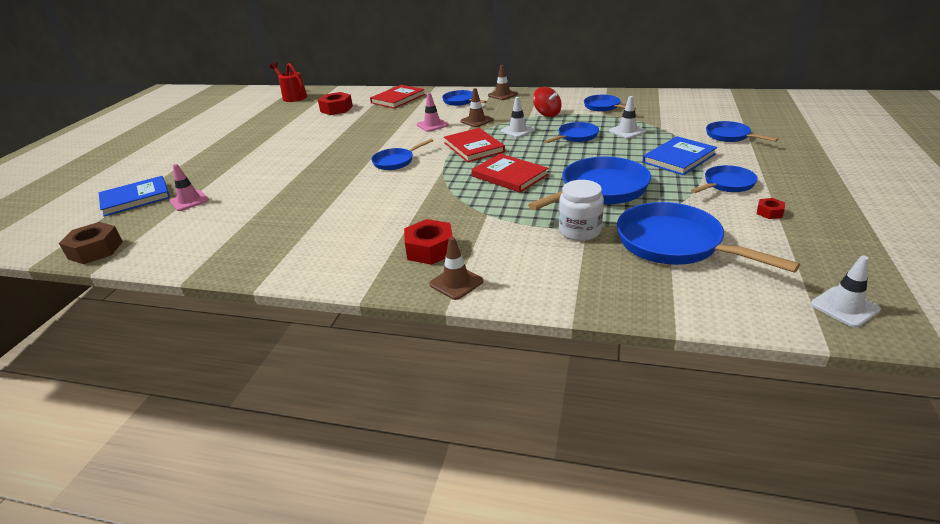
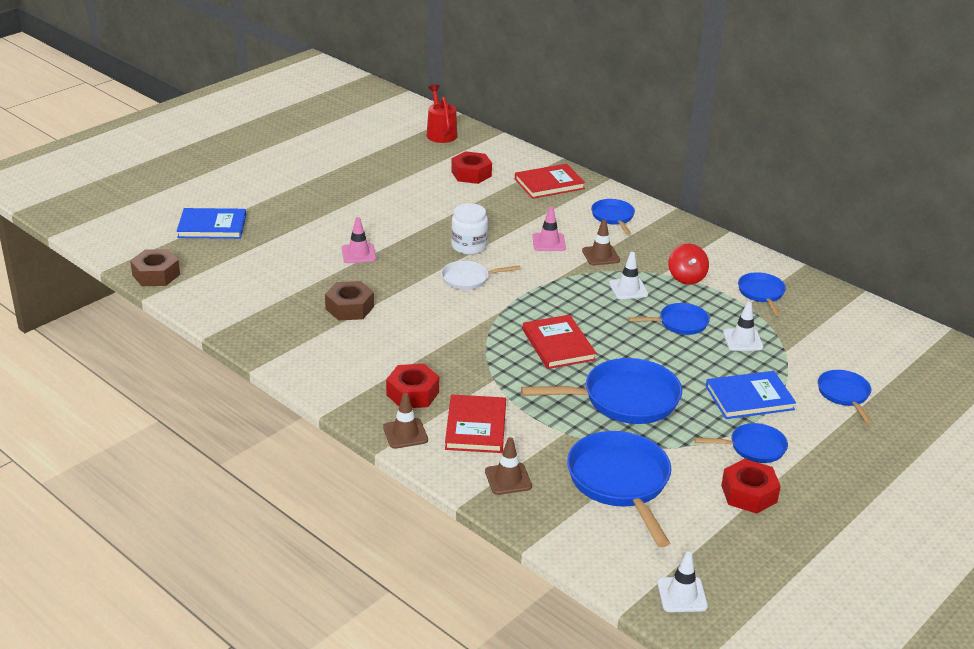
camera: 25 degrees right, 0 degrees up
pink traffic cone [170,164,209,211] -> pink traffic cone moved to [342,217,376,263]
blue pan [371,139,433,170] -> white pan [441,261,521,290]
red book [444,128,505,162] -> red book moved to [445,394,506,453]
brown traffic cone [488,65,518,100] -> brown traffic cone moved to [485,437,532,495]
white jar [559,180,604,241] -> white jar moved to [451,203,488,255]
red nut [757,198,785,219] -> red nut [721,459,781,514], size x1.96
none -> brown nut [325,281,374,321]

